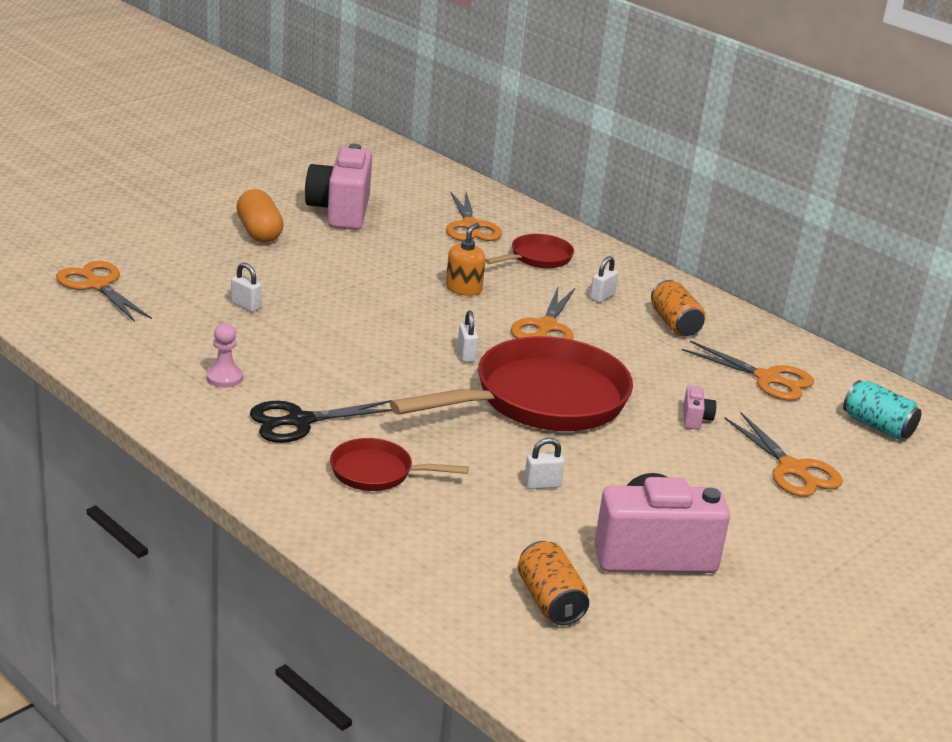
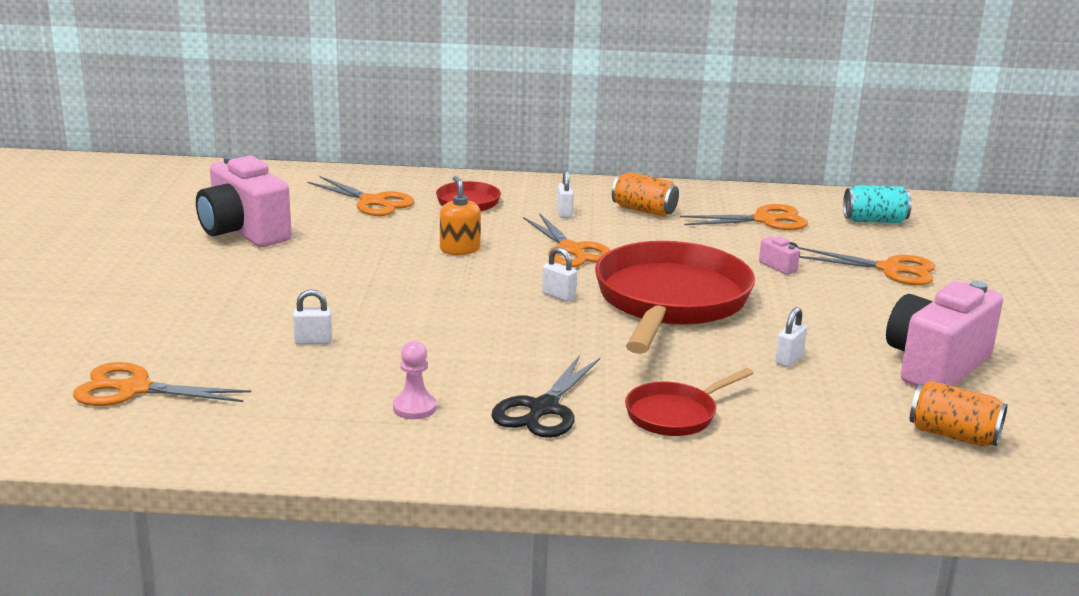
camera: 40 degrees left, 5 degrees down
orange capsule [236,189,283,243] -> none

